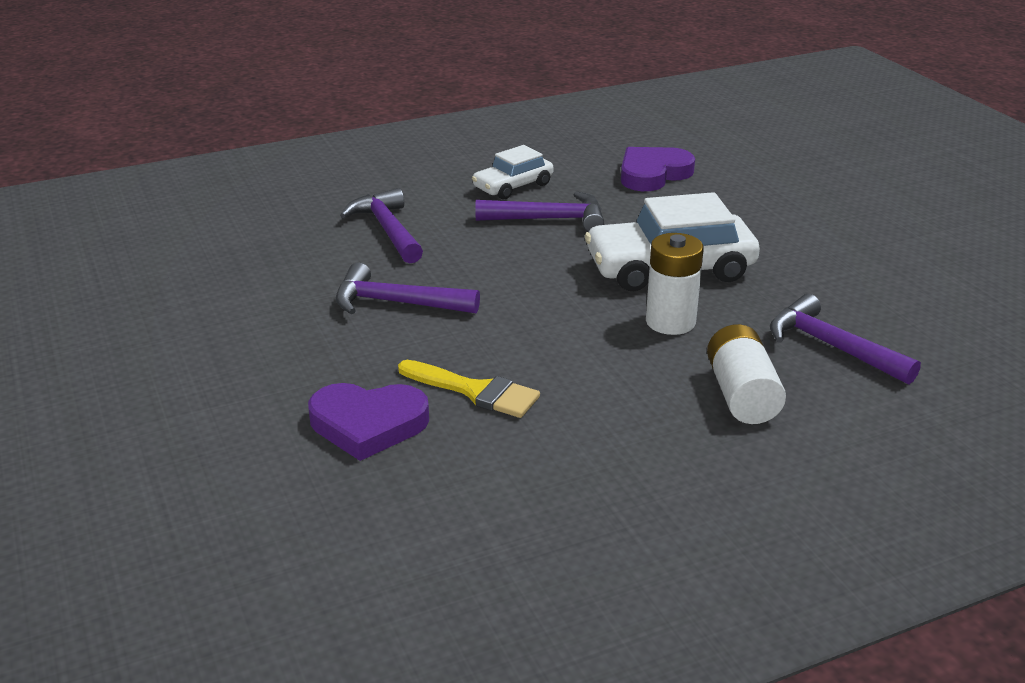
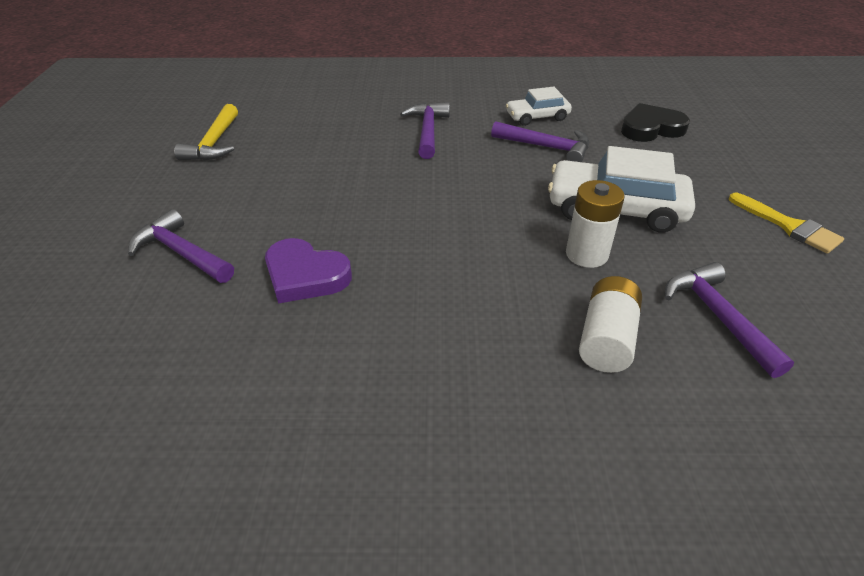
camera: 25 degrees right, 10 degrees up
purple hammer [336,263,480,314] -> purple hammer moved to [128,209,234,283]
yellow brush [398,360,540,418] -> yellow brush moved to [729,193,844,254]
purple heart [621,147,695,191] -> black heart [621,103,690,142]
none -> yellow hammer [174,104,238,161]

